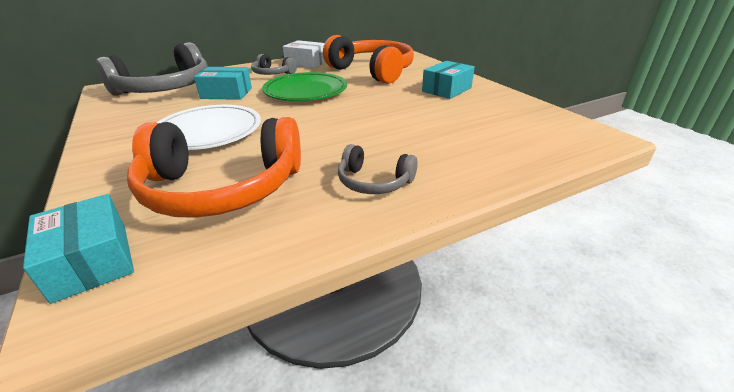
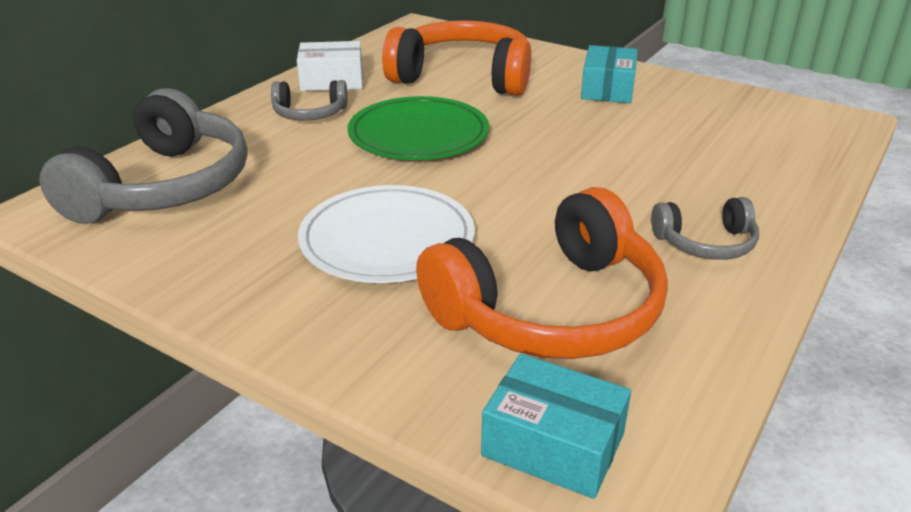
camera: 30 degrees left, 0 degrees up
turquoise box [194,67,252,100] -> none

